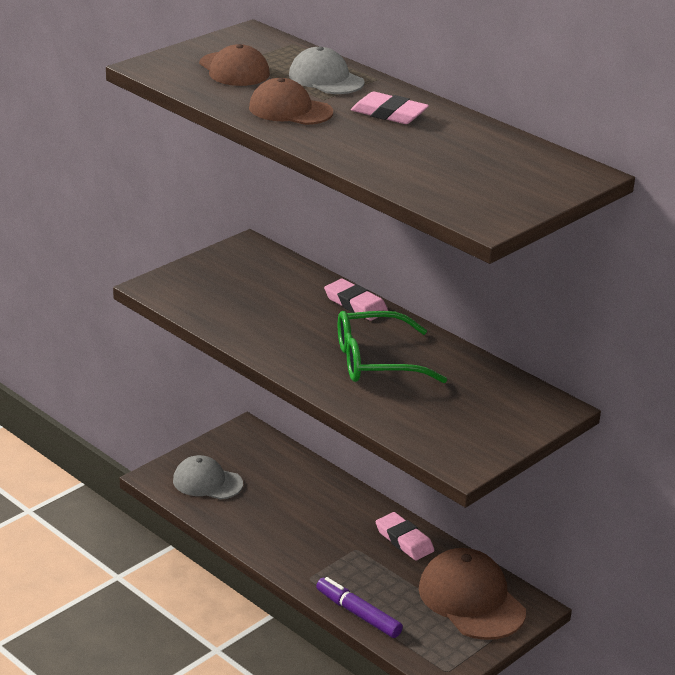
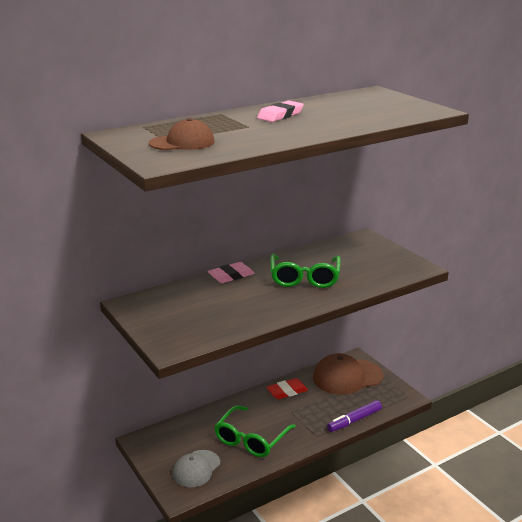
camera: 75 degrees left, 5 degrees down
brown cap [249,78,333,125] -> none
grey cap [289,46,365,94] -> none
pink eraser [375,512,434,560] -> red eraser [267,378,308,399]
none -> green glasses [214,405,296,457]

